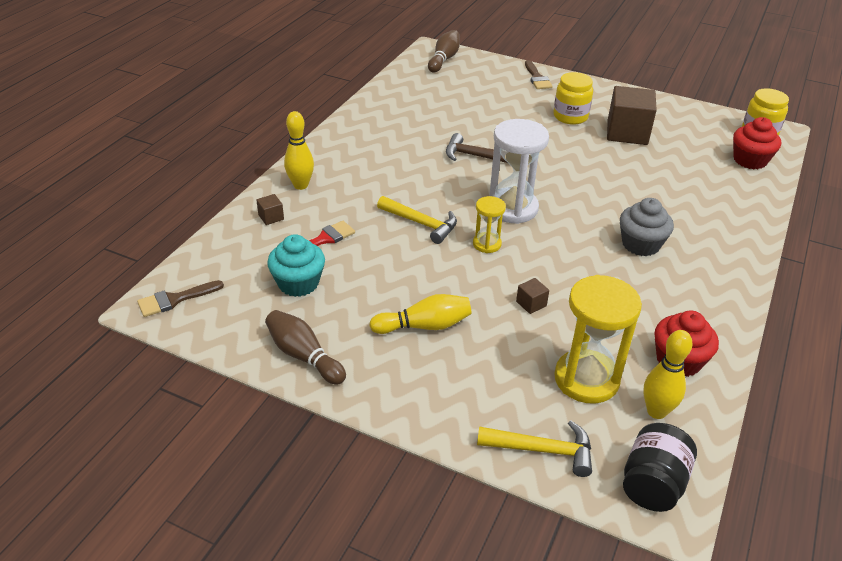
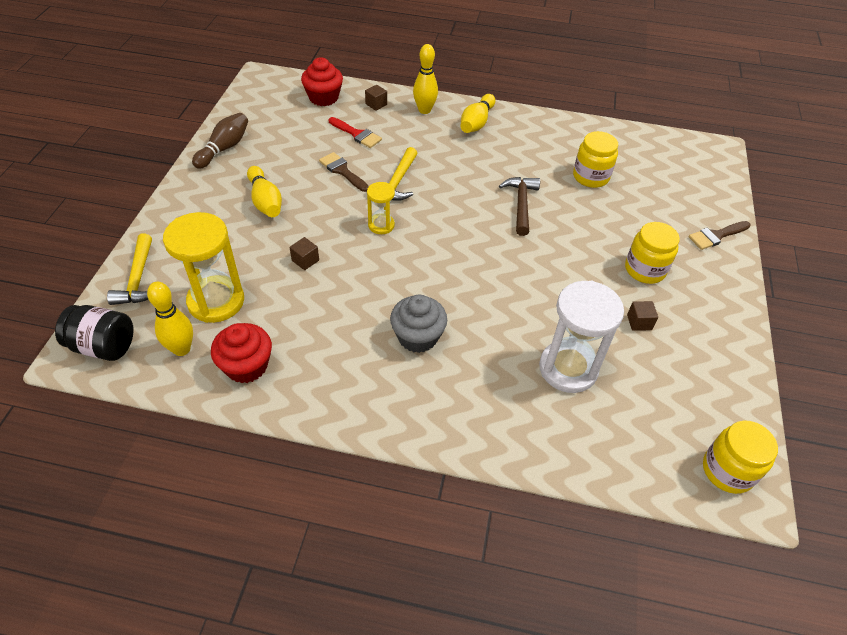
camera: 75 degrees right, 10 degrees up
brown brush [137,280,224,317] -> brown brush moved to [319,152,369,192]
turquoise cupcake [267,234,325,297] -> none
brown bowling pin [428,30,460,73] -> none
white hourglass [489,119,549,224] -> white hourglass moved to [539,281,624,393]
brown cube [607,86,657,145] -> brown cube [627,301,658,331], size x0.42
red cupcake [733,117,781,169] -> red cupcake moved to [301,57,343,106]
none -> yellow bowling pin [461,94,495,133]
none -> yellow jar [573,131,618,188]

